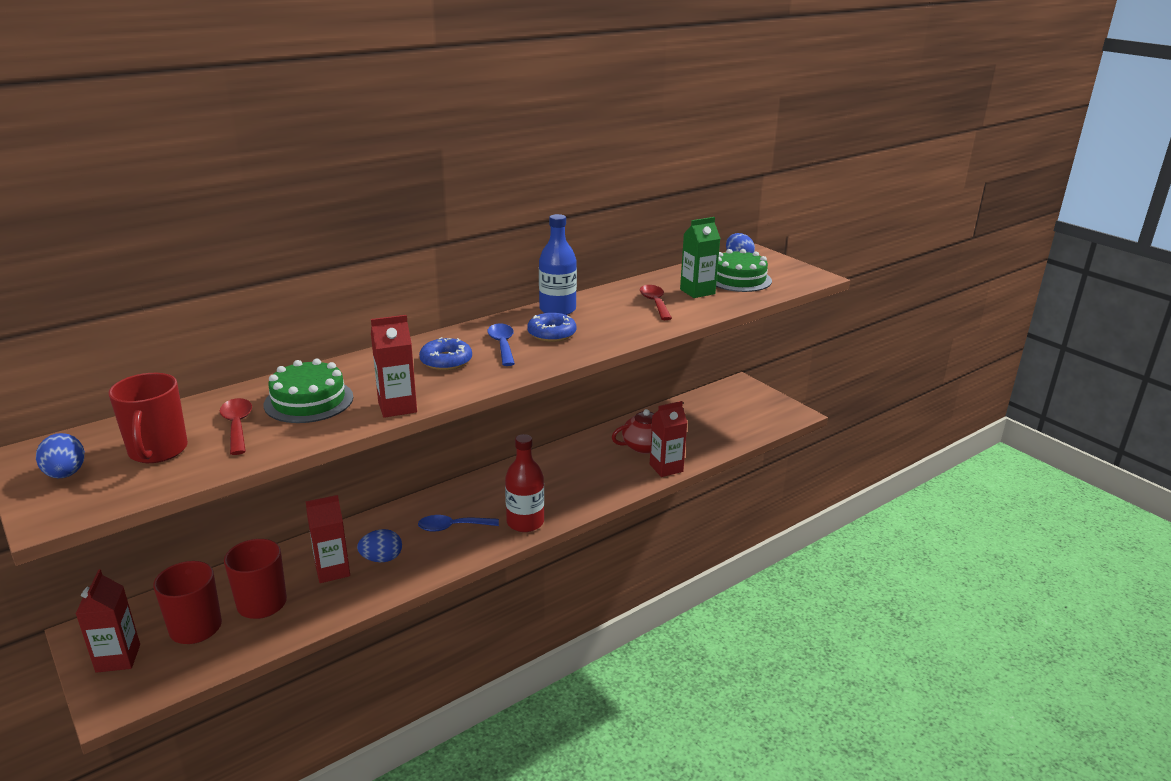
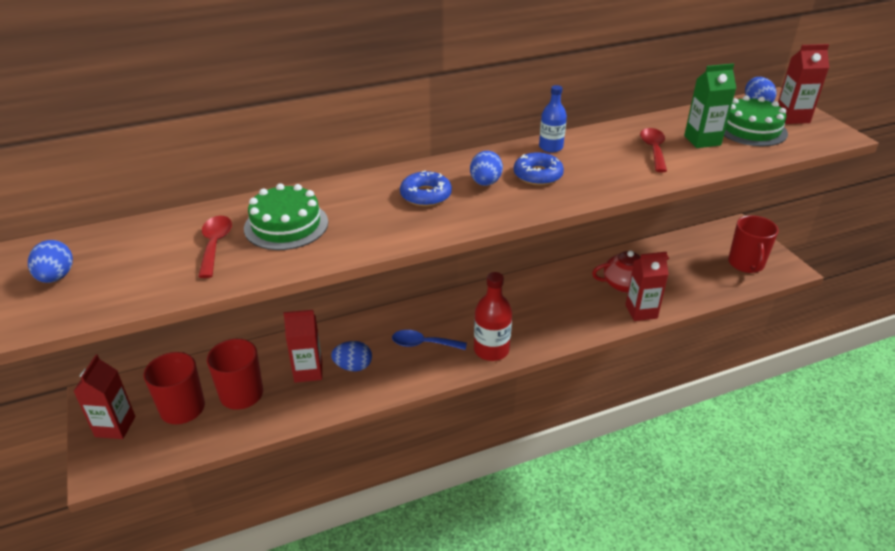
camera: 15 degrees right, 10 degrees up
red mug [108,373,188,463] -> red mug moved to [728,215,779,273]
red carton [371,315,417,418] -> red carton moved to [778,44,829,124]
blue spoon [488,323,515,366] -> blue egg [470,151,503,186]
blue bottle [539,214,577,315] -> blue bottle [539,85,567,152], size x0.66

